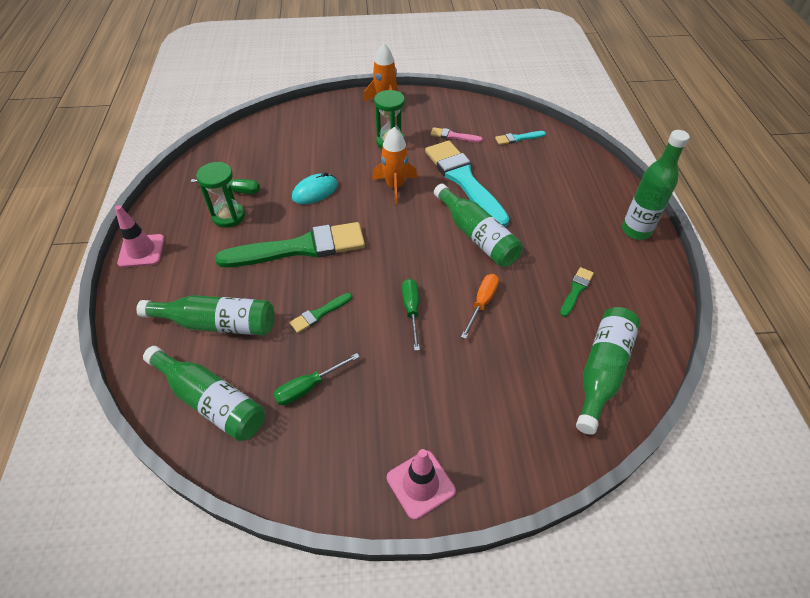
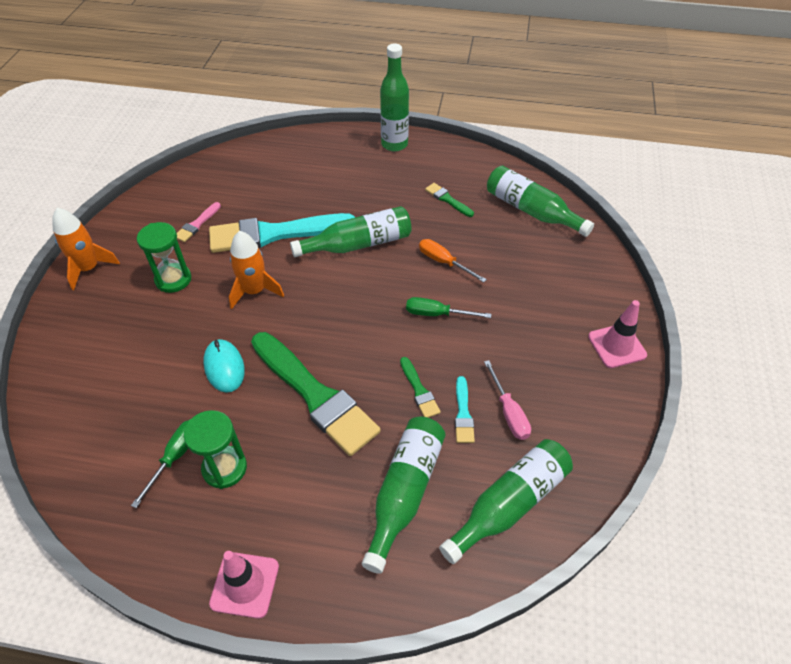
camera: 75 degrees left, 0 degrees up
green brush [215,222,365,267] -> green brush turned 135 degrees clockwise [251,332,381,456]
green screwdriver [274,353,360,405] -> pink screwdriver [484,360,531,440]
turquoise brush [495,131,546,145] -> turquoise brush moved to [455,376,475,443]

